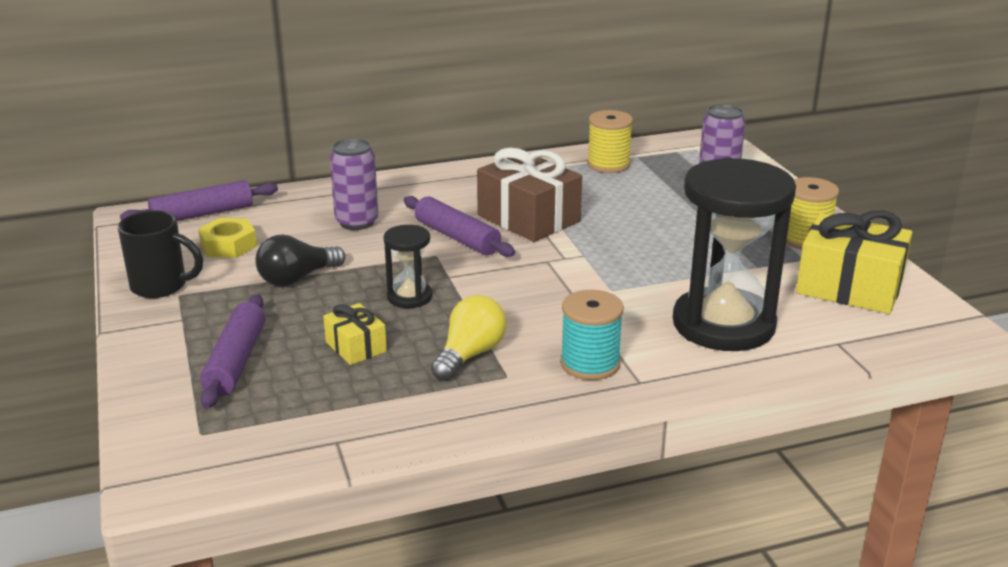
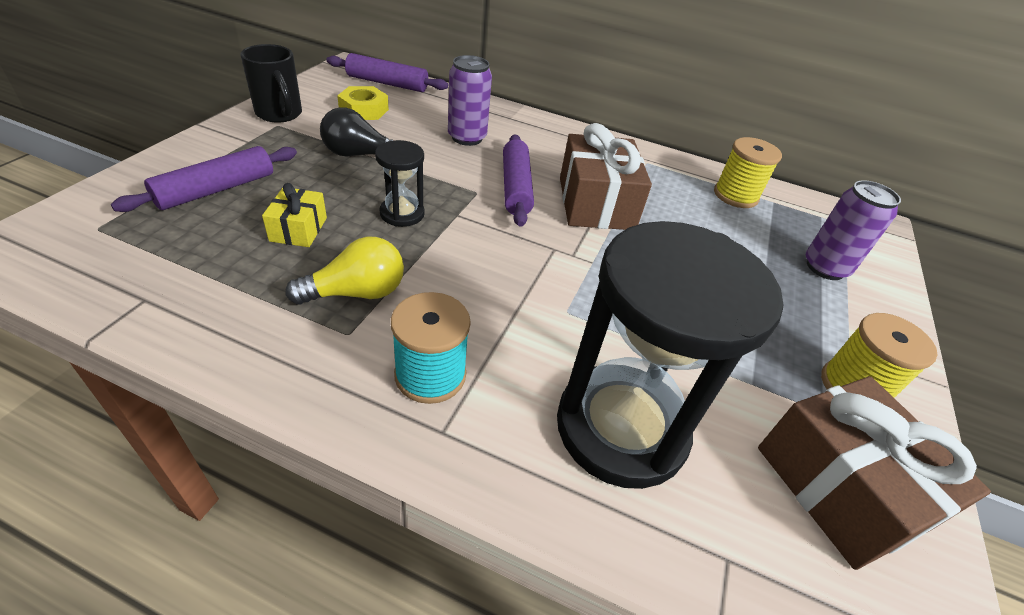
camera: 35 degrees right, 15 degrees up
yellow gift [796,210,912,314] -> brown gift [758,376,991,570]

